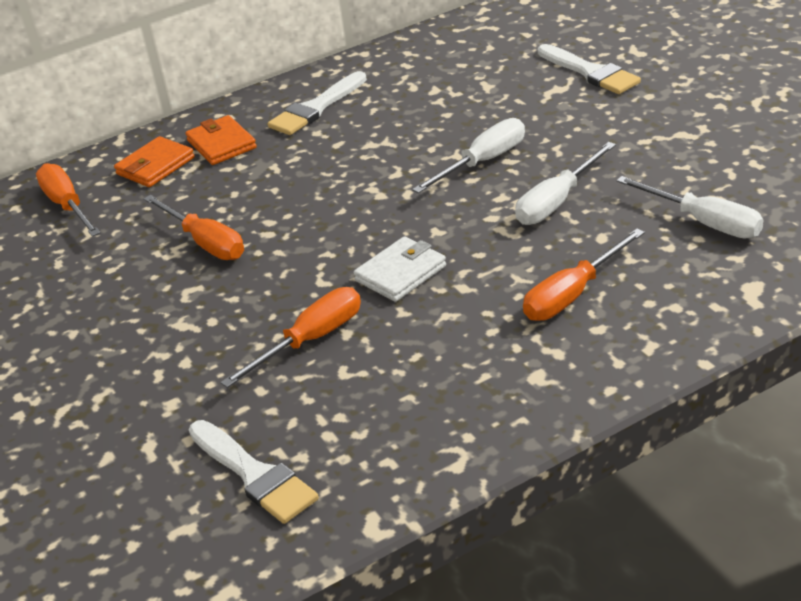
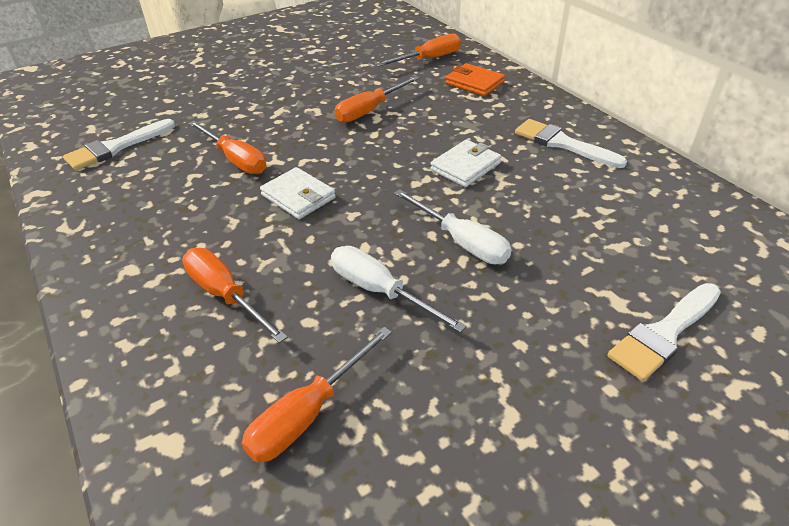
camera: 85 degrees right, 5 degrees up
orange wallet [185,115,257,165] -> none
white screwdriver [616,176,763,239] -> orange screwdriver [241,327,392,463]
none -> white wallet [430,140,501,187]

